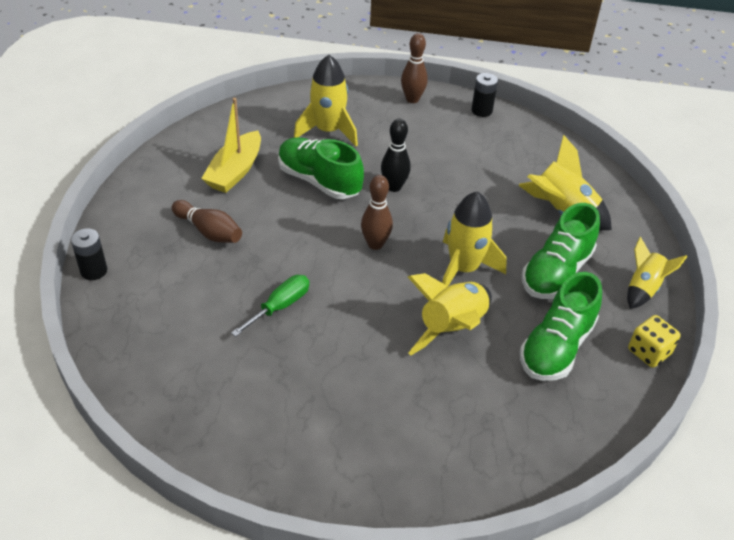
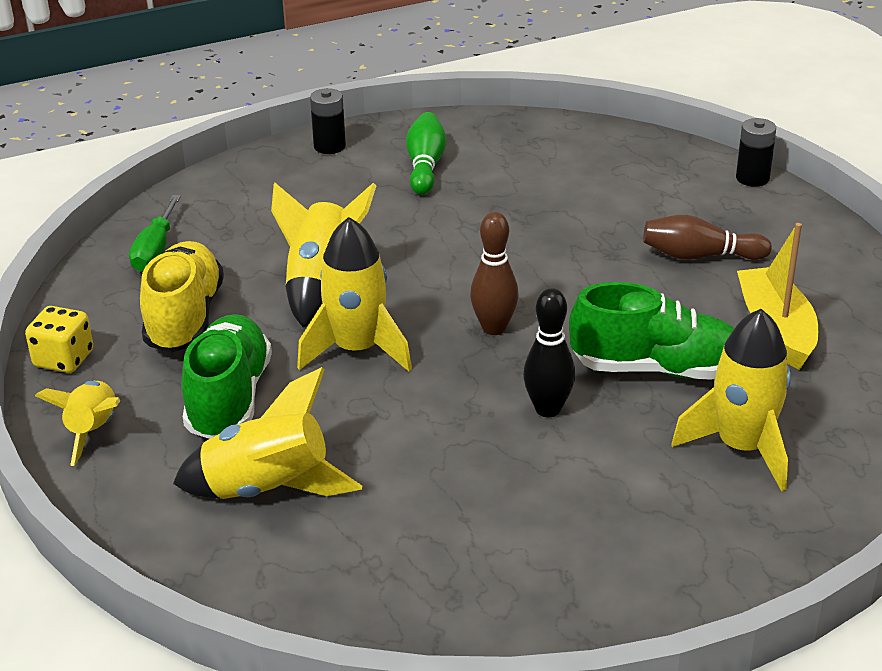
camera: 150 degrees right, 10 degrees down
green screwdriver [231,275,309,337] -> green screwdriver moved to [129,195,181,272]
brown bowling pin [401,33,428,103] -> none
black battery [472,73,498,117] -> black battery moved to [310,88,346,154]
green shoe [520,272,602,381] -> yellow shoe [140,241,224,353]
none -> green bowling pin [406,112,446,195]

